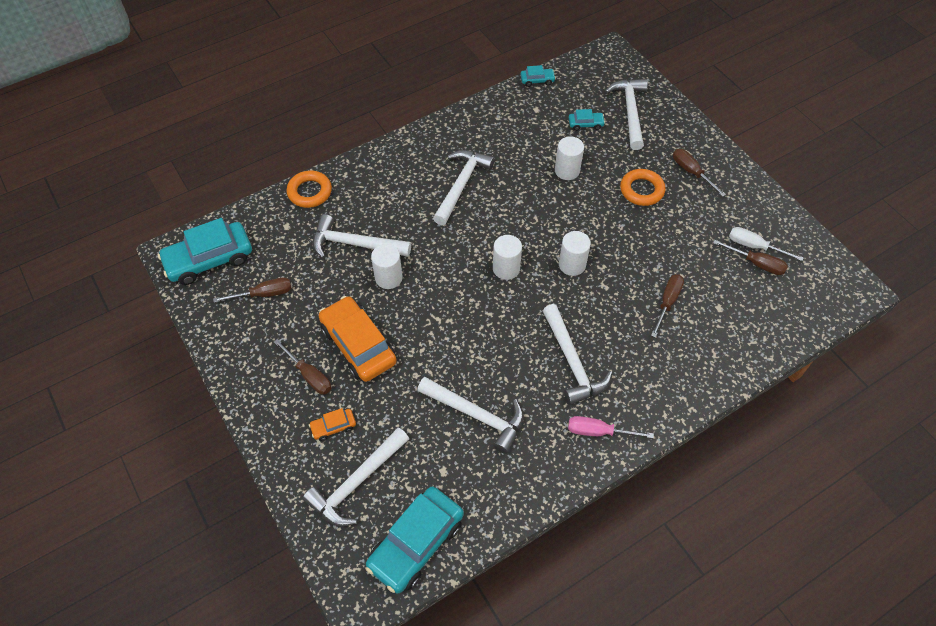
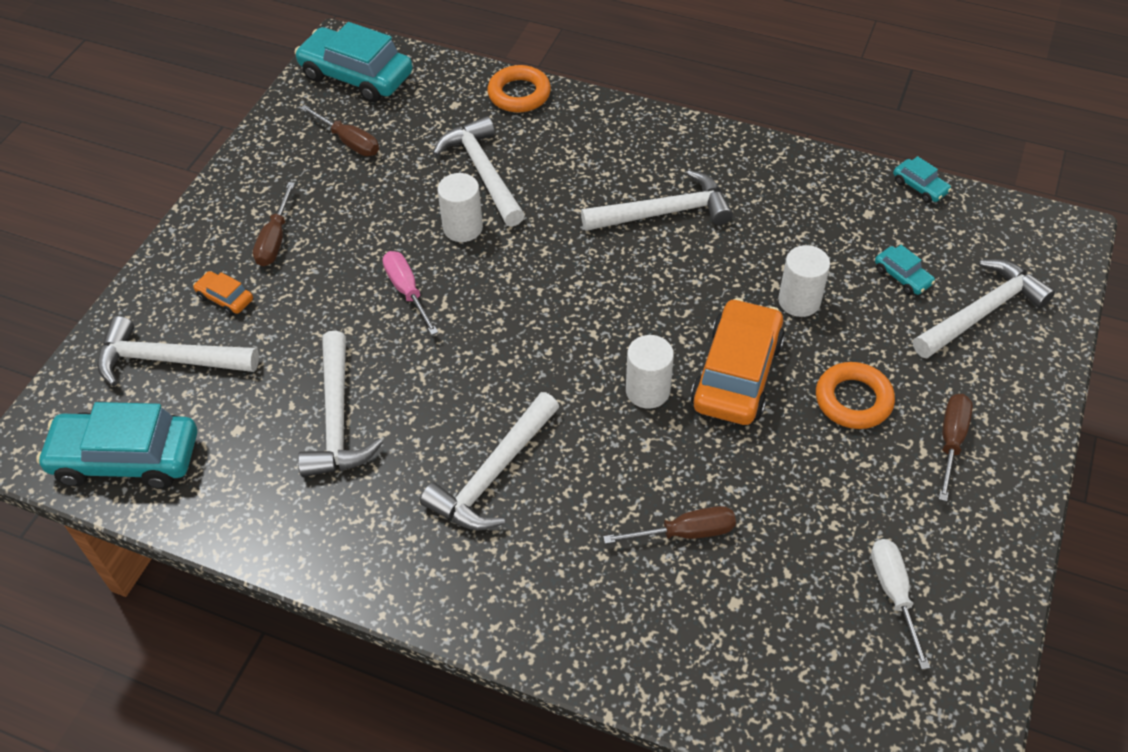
camera: 55 degrees right, 5 degrees down
orange car [319,296,397,382] -> orange car moved to [691,298,785,425]
white cylinder [493,235,522,280] -> none
pink screwdriver [568,416,654,439] -> pink screwdriver moved to [383,251,438,335]
brown screwdriver [713,240,788,275] -> none

